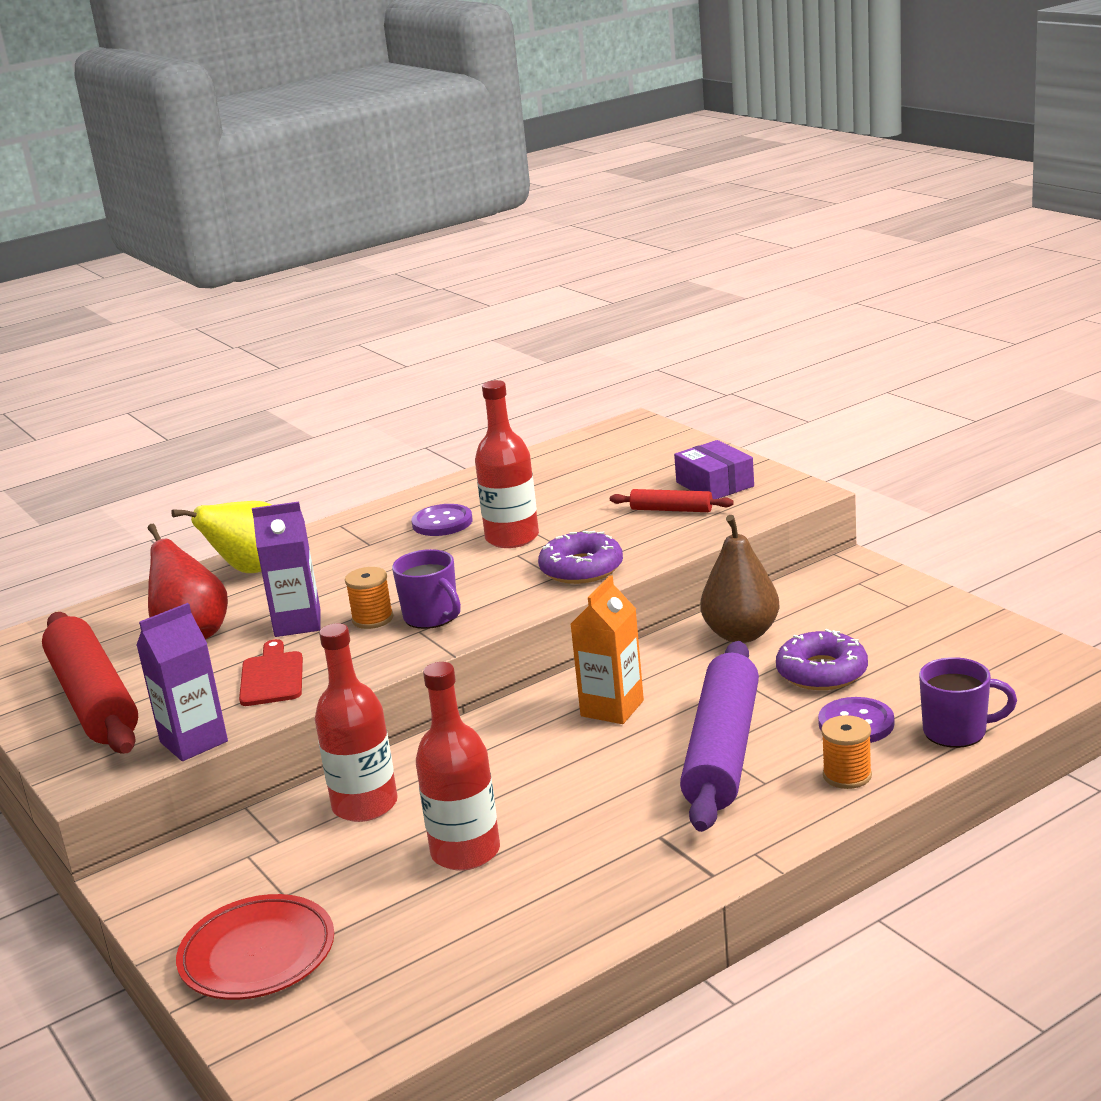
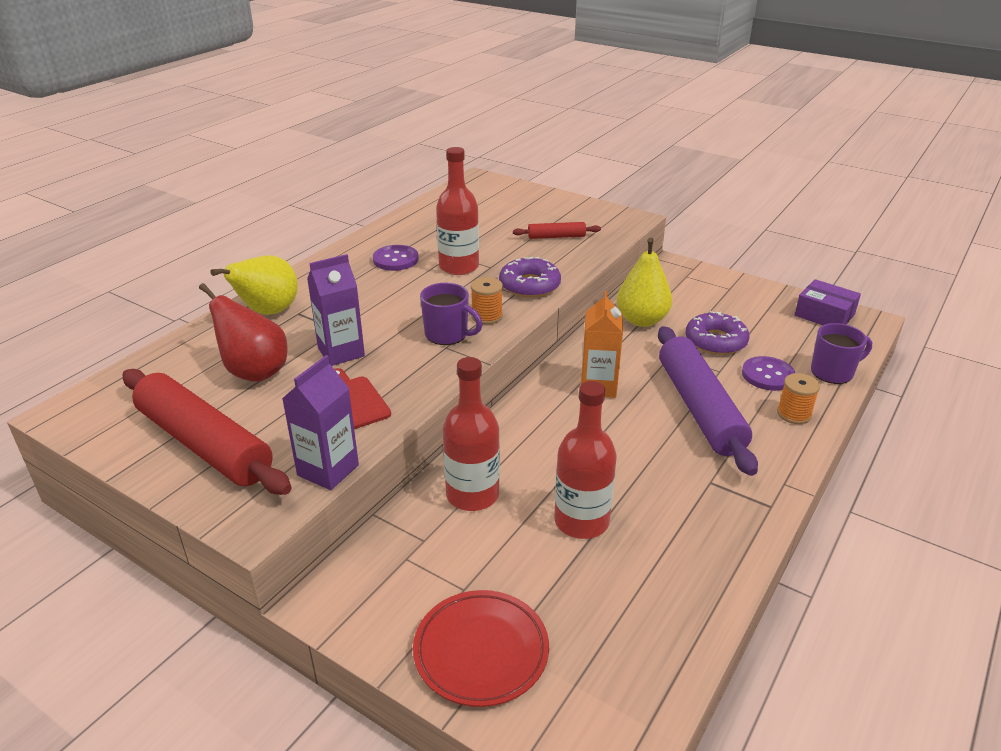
camera: 25 degrees left, 10 degrees up
orange spool [345,567,393,629] -> orange spool moved to [471,277,503,325]
purple box [674,440,754,499] -> purple box moved to [795,279,861,325]
brown pear [700,515,779,643] -> yellow pear [617,238,672,327]

